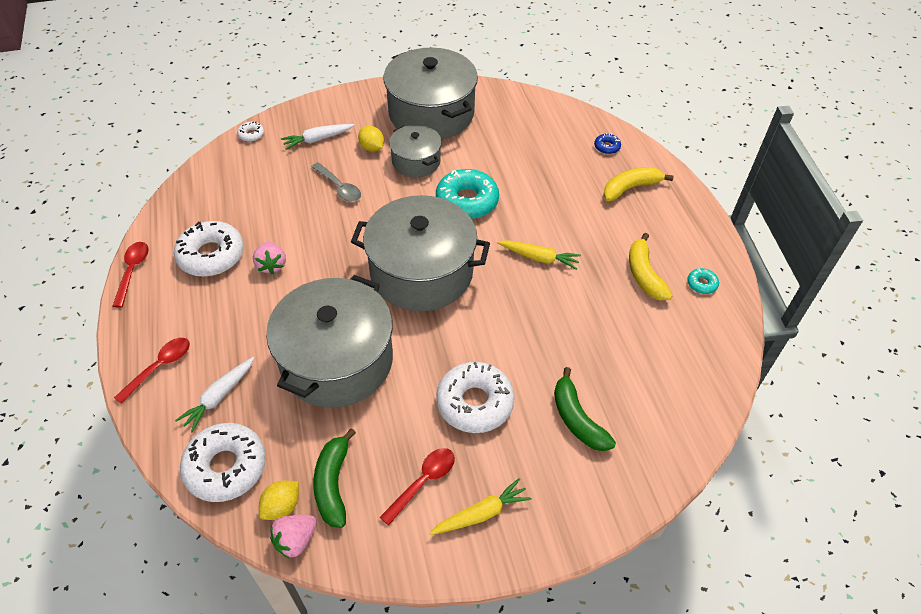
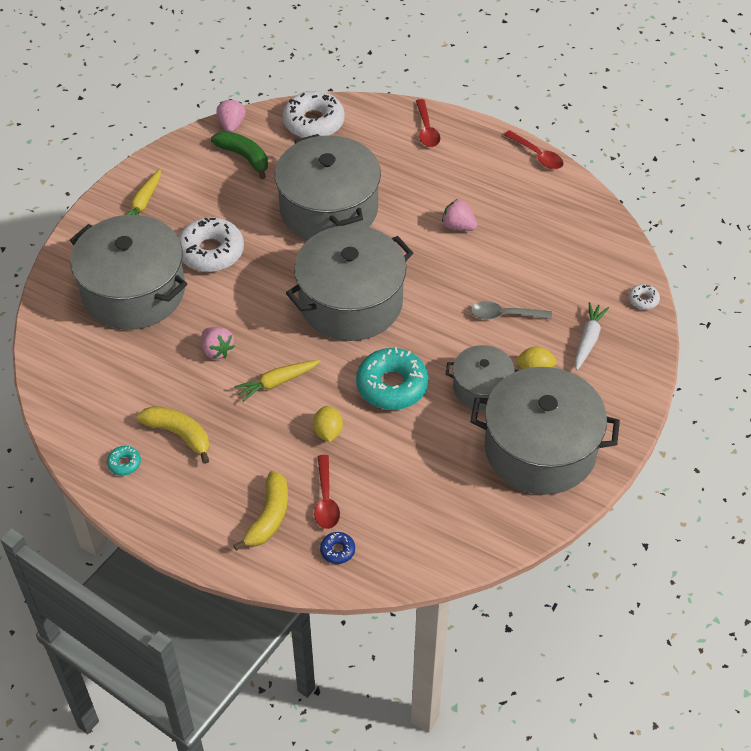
camera: 135 degrees right, 0 degrees up
white donut [174,221,244,277] -> none
white carrot [175,357,254,433] -> none
yellow lemon [259,481,299,520] -> yellow lemon moved to [313,406,343,442]
red spoon [380,448,455,526] -> red spoon moved to [314,455,340,529]
green banana [554,367,616,451] -> grey pot [70,215,187,330]
none -> pink strawberry [201,327,235,359]

